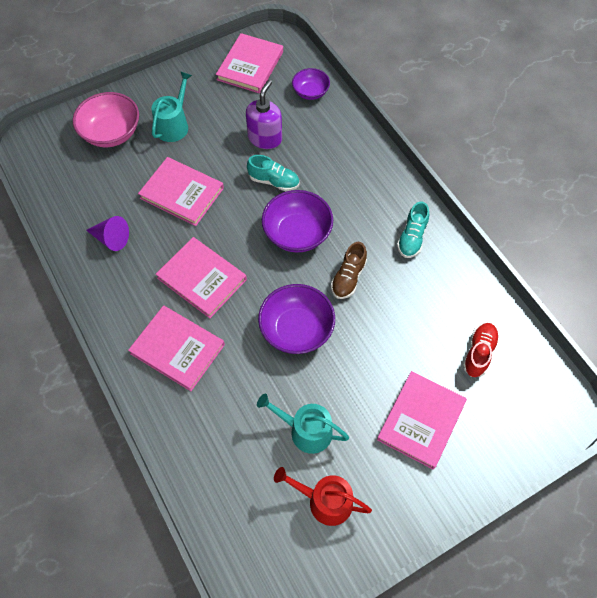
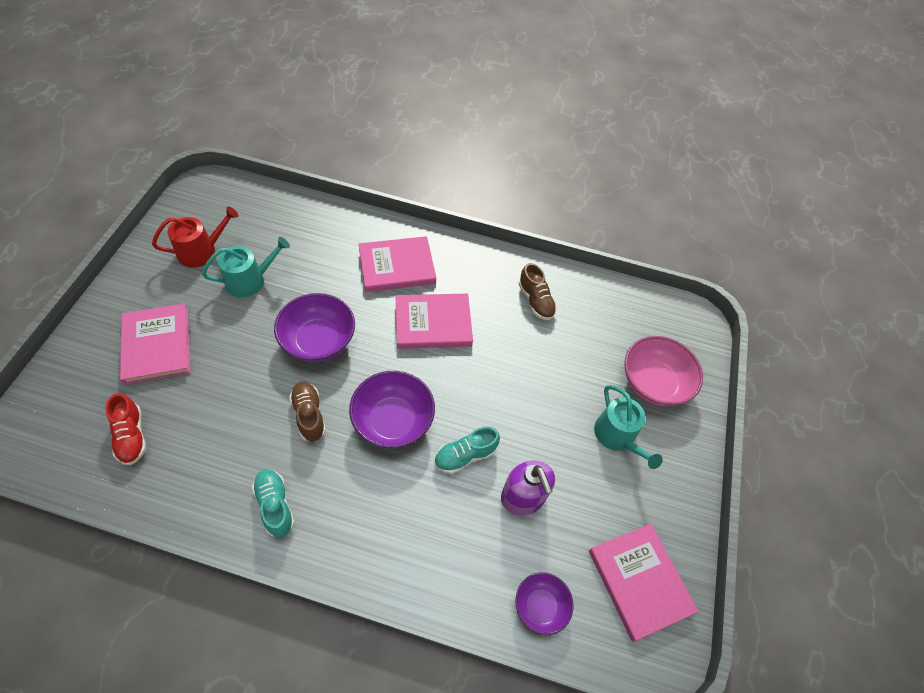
camera: 130 degrees right, 5 degrees down
purple cone [86,216,129,251] -> brown shoe [519,263,557,320]
pink book [138,157,224,226] -> none

